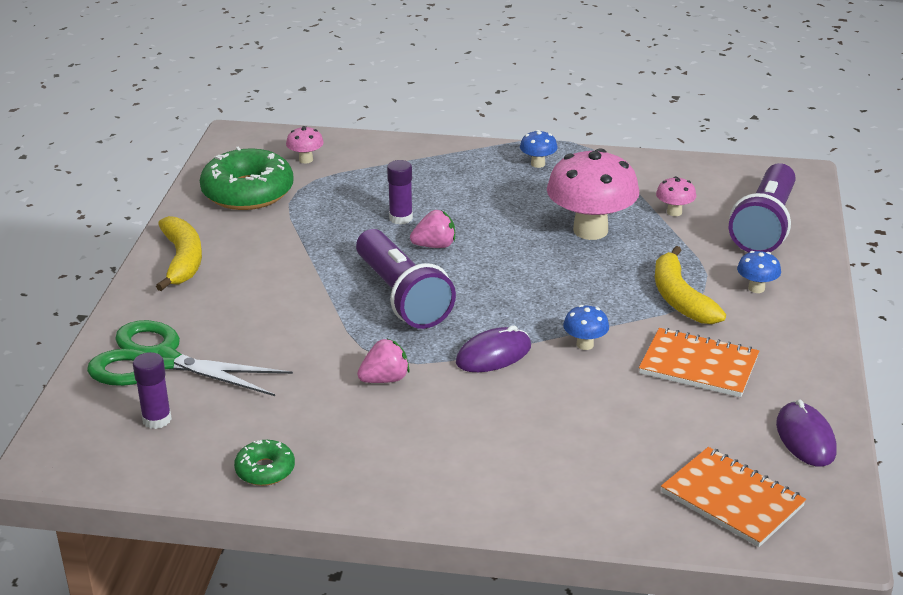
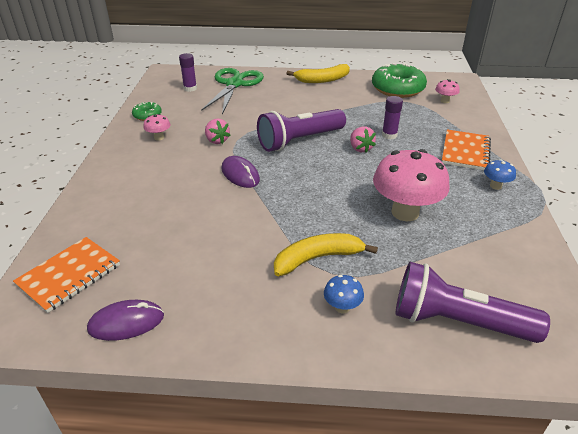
camera: 85 degrees right, 5 degrees up
blue mushroom [563,305,609,350] -> none
orange notebook [639,328,759,397] -> orange notebook moved to [442,130,491,170]
pink mushroom [656,176,696,216] -> pink mushroom moved to [143,114,171,141]

